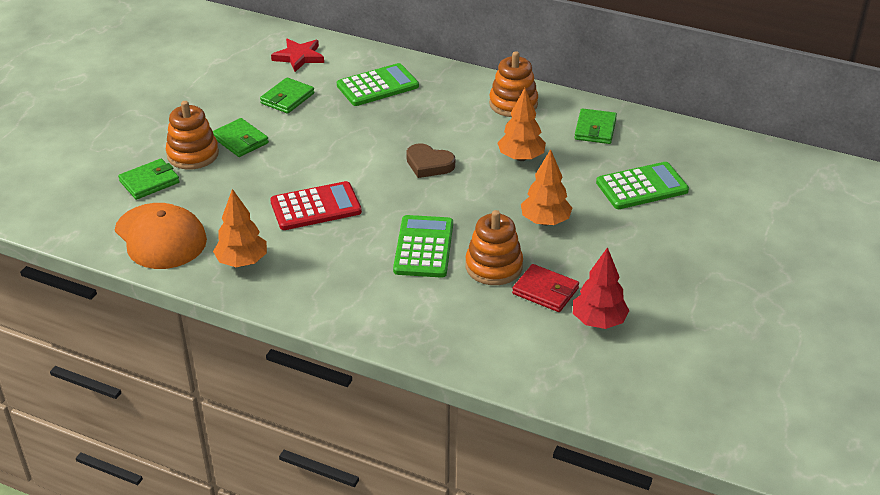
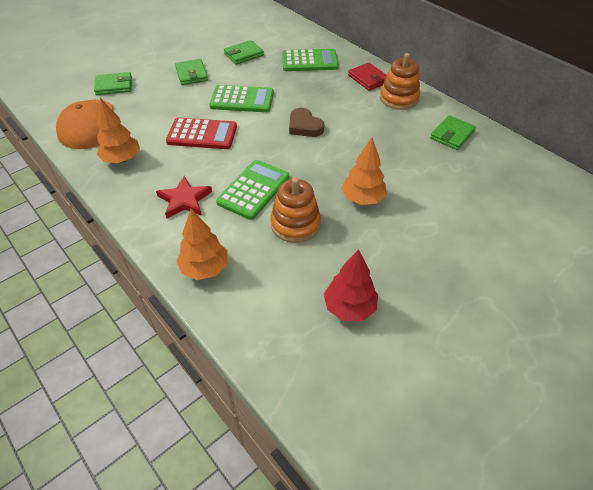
camera: 25 degrees right, 10 degrees up
orange stacking toy [166,101,219,170] -> none
red star [271,39,324,72] -> red star moved to [156,176,212,218]
orange tree [497,88,546,161] -> orange tree moved to [176,209,228,280]
red wallet [512,264,579,312] -> red wallet moved to [348,63,387,91]
green calculator [596,162,689,209] -> green calculator moved to [210,85,274,112]

